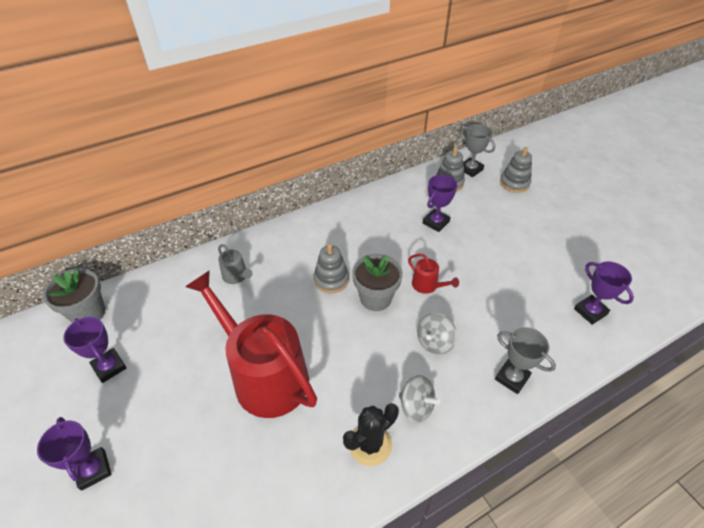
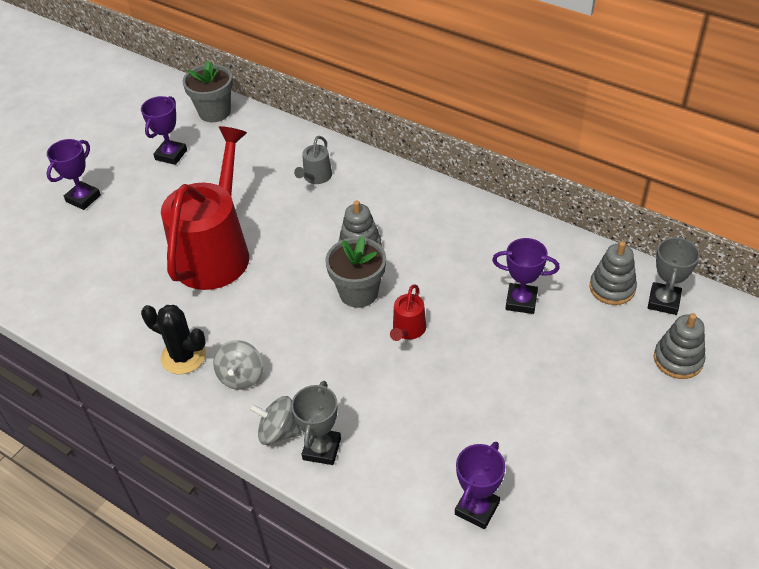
camera: 65 degrees right, 0 degrees up
grey spinning top [417,313,457,355] -> grey spinning top moved to [249,396,302,445]

